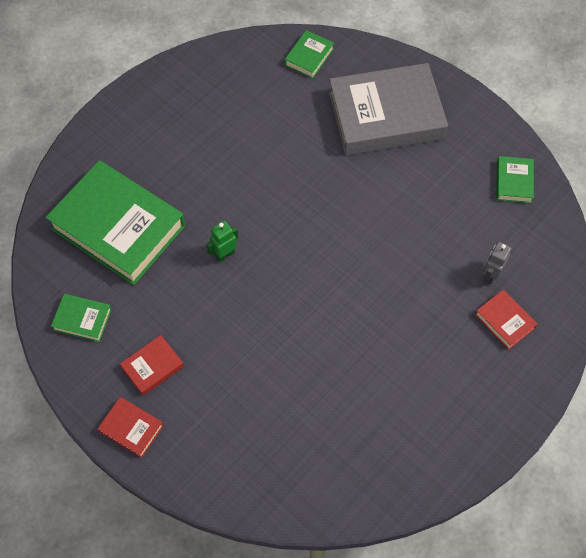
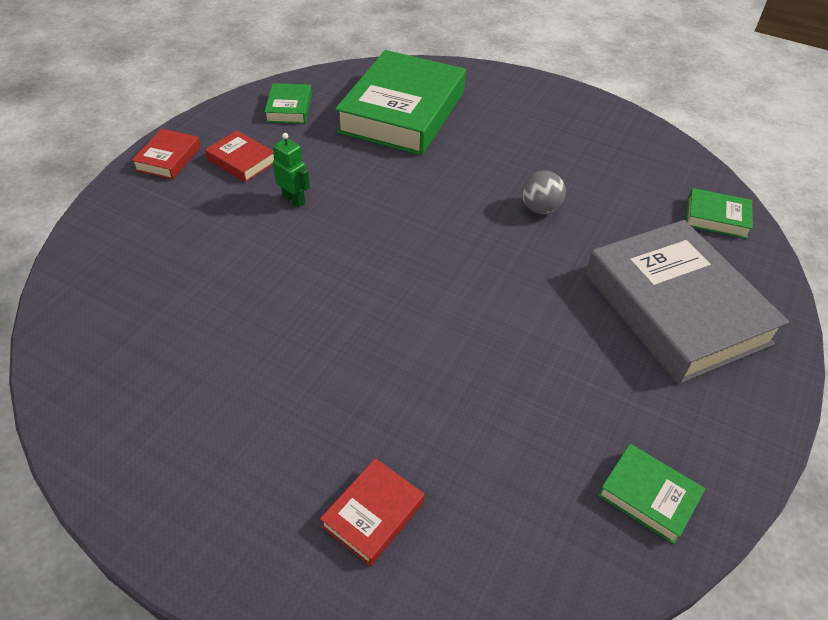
camera: 75 degrees right, 15 degrees down
green robot [206,221,239,262] -> green robot moved to [273,133,310,207]
grey robot [483,242,512,285] -> none
green book [496,156,534,203] -> green book turned 45 degrees clockwise [598,444,705,544]
none -> grey ball [522,171,566,214]

